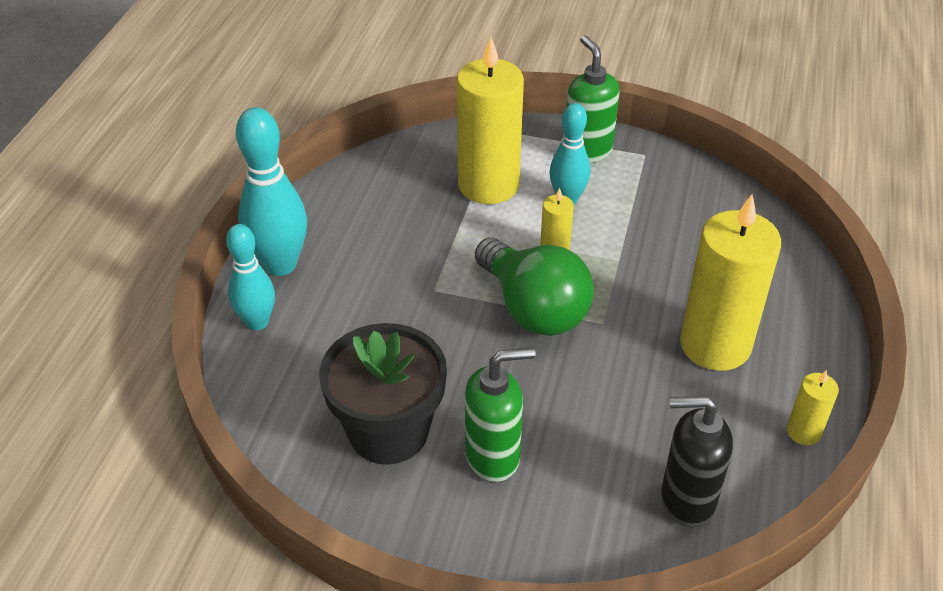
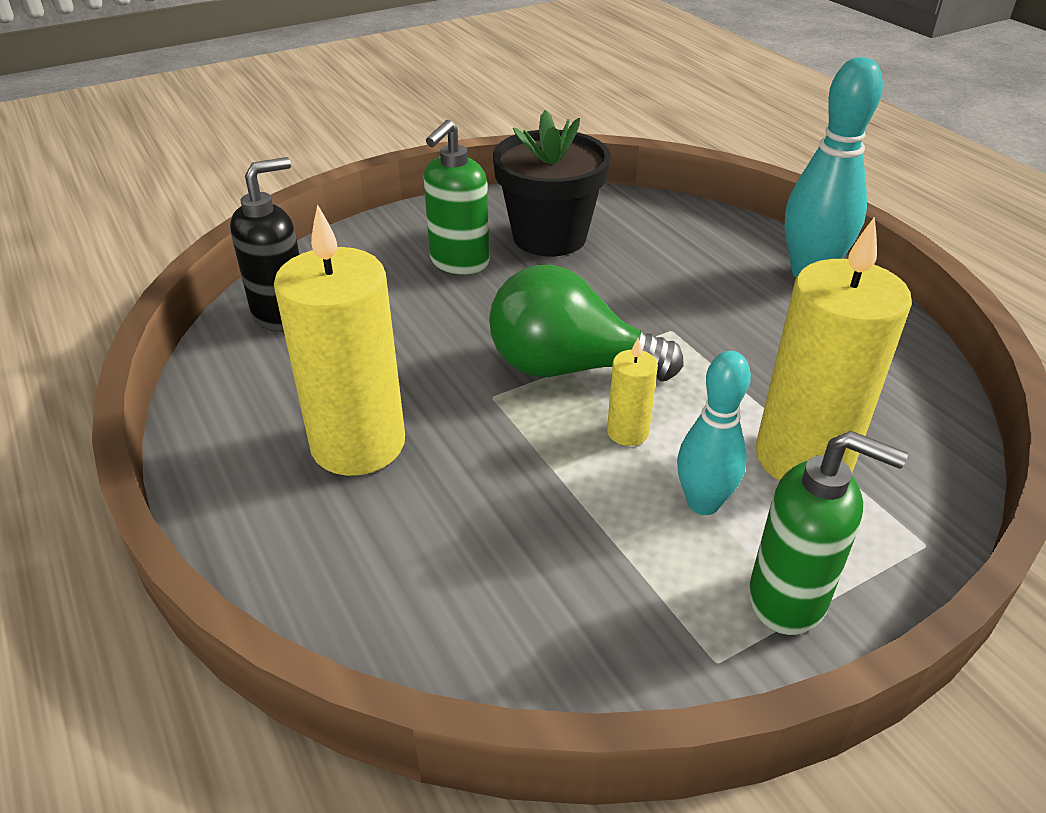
camera: 135 degrees right, 5 degrees down
turquoise bowling pin [226,224,275,330] -> none
yellow candle [787,370,839,445] -> none

